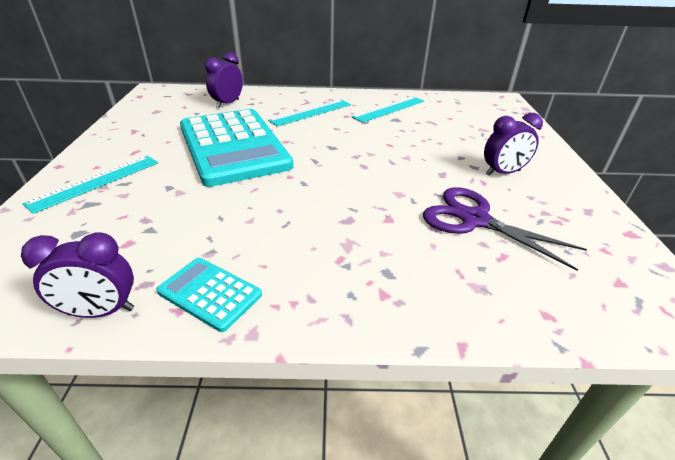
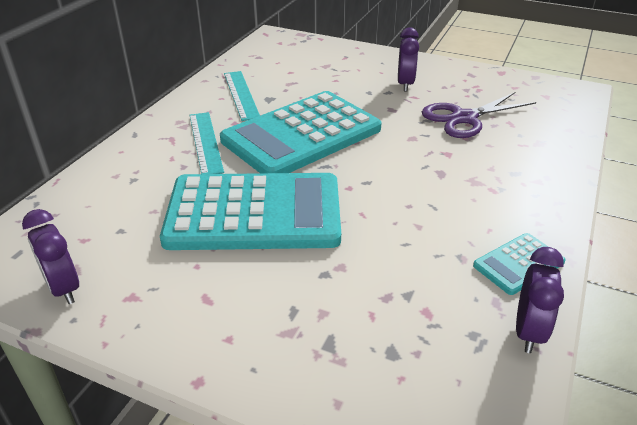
camera: 65 degrees left, 0 degrees up
turquoise ruler [23,156,158,214] -> none
purple clock [205,52,243,108] -> purple clock moved to [22,209,79,304]
none -> turquoise calculator [220,91,382,173]

